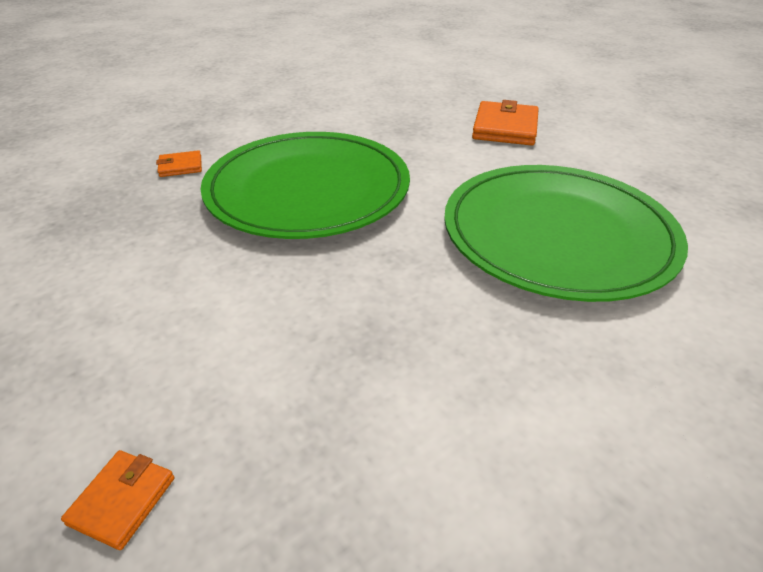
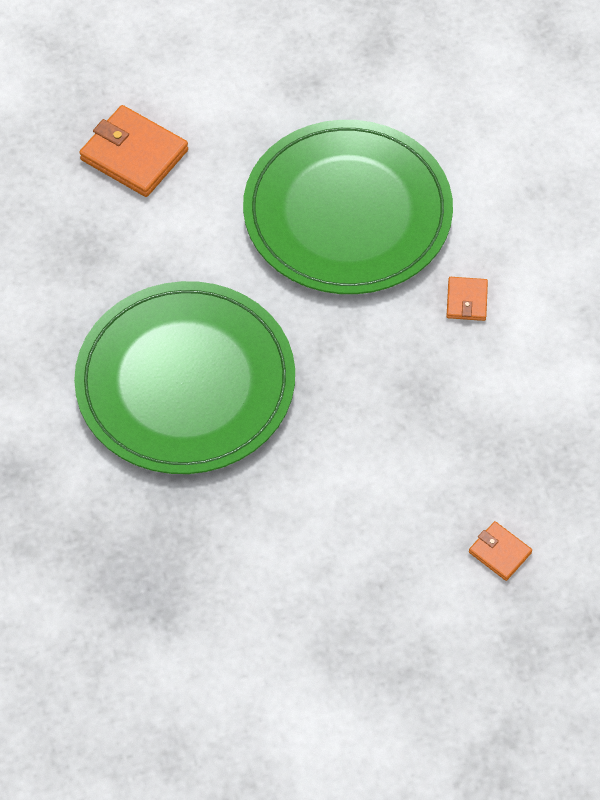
camera: 70 degrees left, 20 degrees up
orange wallet [156,150,202,177] -> orange wallet moved to [446,277,488,321]

